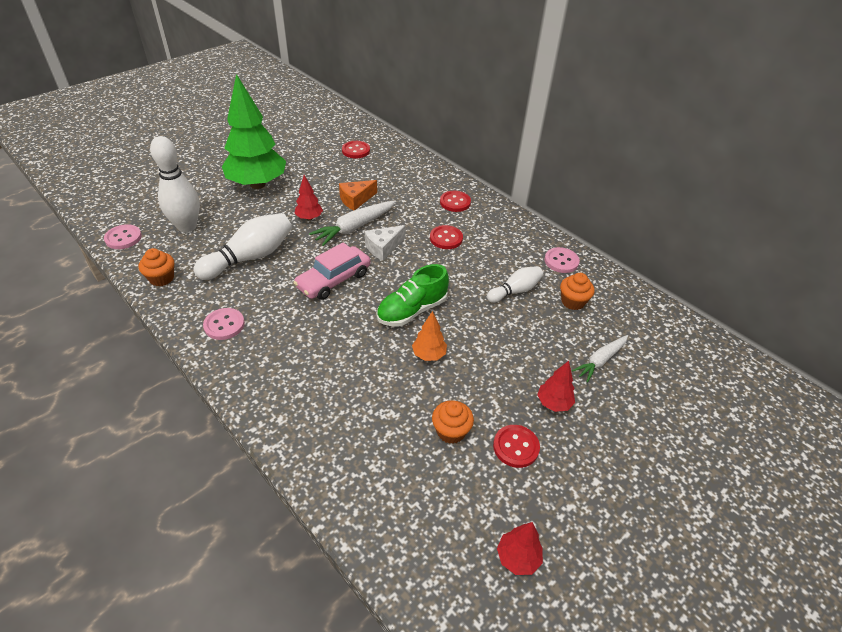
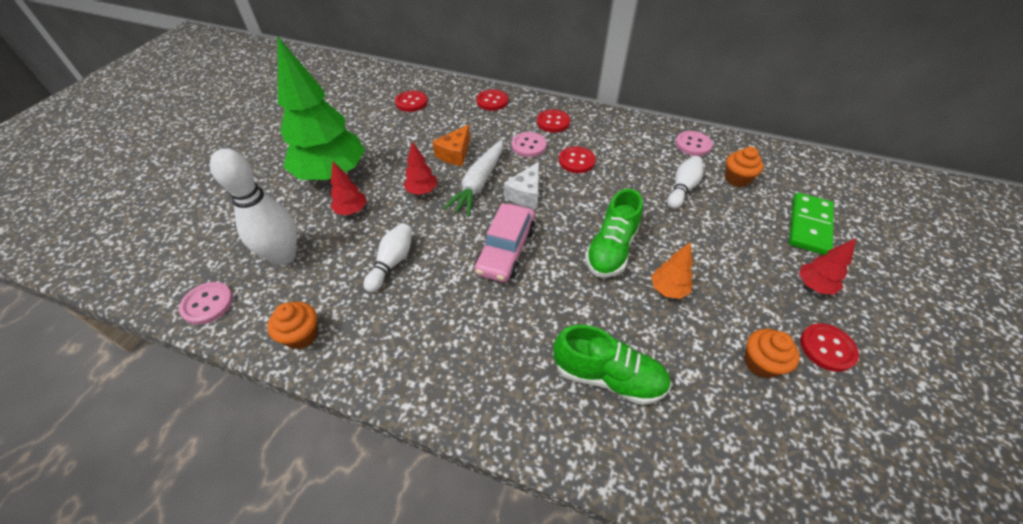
camera: 25 degrees left, 5 degrees up
white bowling pin [193,213,292,280] -> white bowling pin [363,223,412,293], size x0.59
pink button [203,308,245,340] -> pink button moved to [512,132,547,157]
red tree [497,522,543,575] -> red tree moved to [330,161,367,215]
white carrot [572,335,628,383] -> green domino [789,193,834,255]
none -> red button [476,89,508,111]
none -> green shoe [553,325,671,405]

